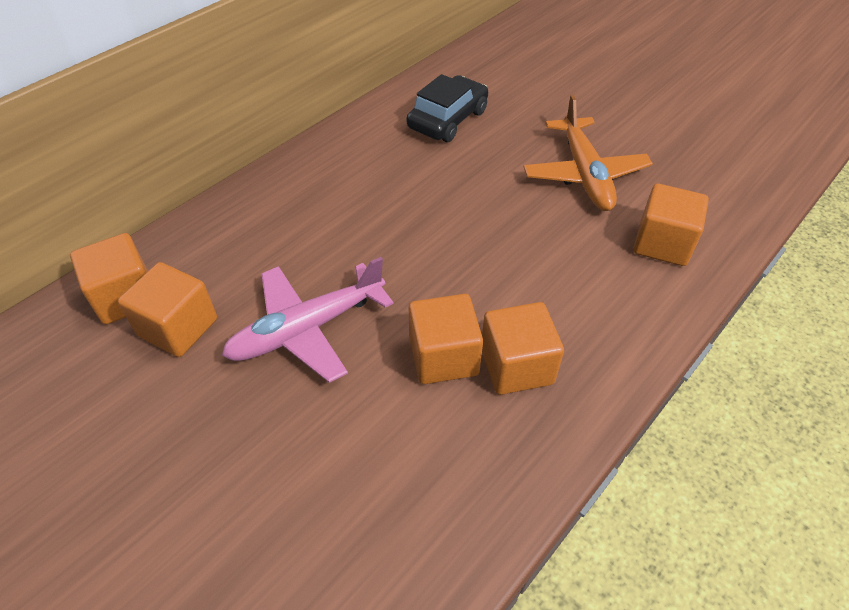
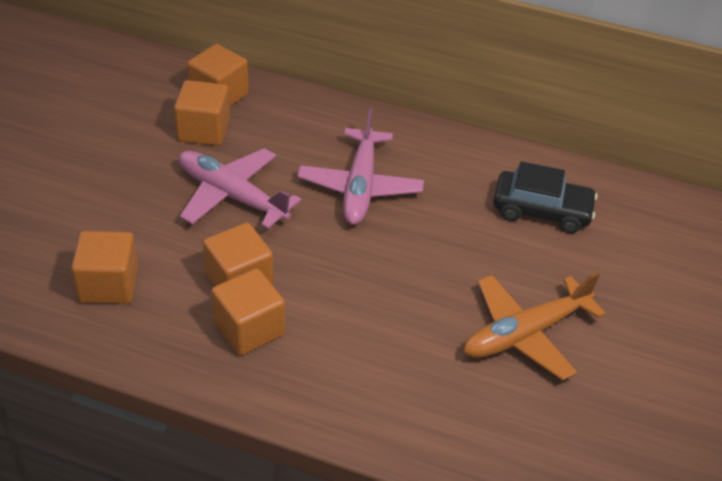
camera: 65 degrees right, 5 degrees down
orange cube [634,184,709,266] -> orange cube moved to [71,231,138,304]
none -> pink plane [297,108,424,225]

